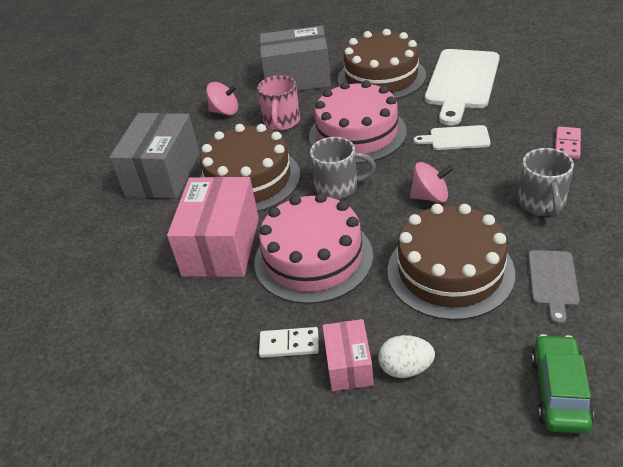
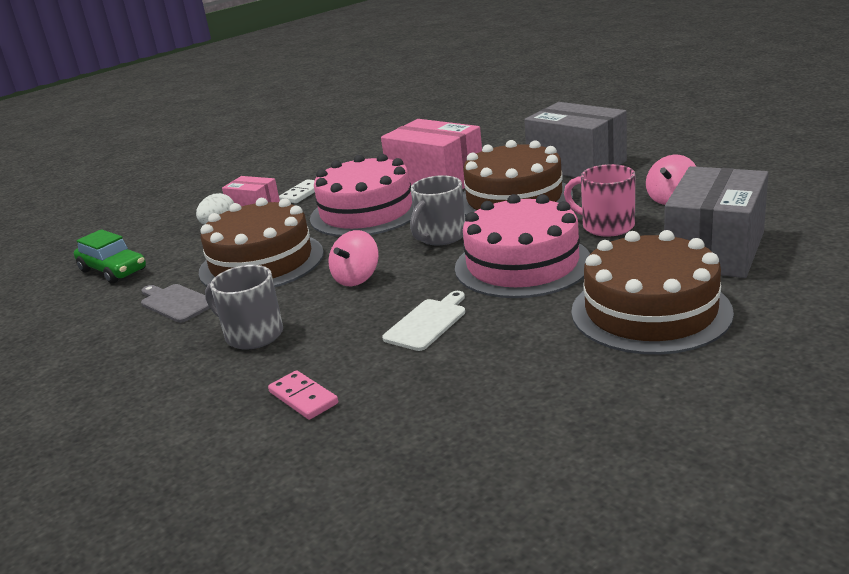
camera: 120 degrees right, 15 degrees down
white cutting board [425,49,500,125] -> none

